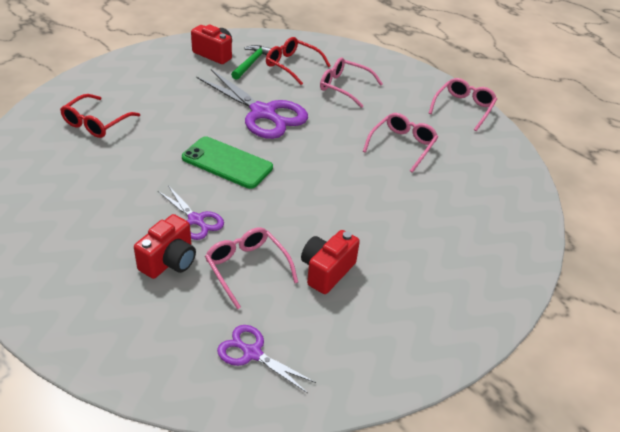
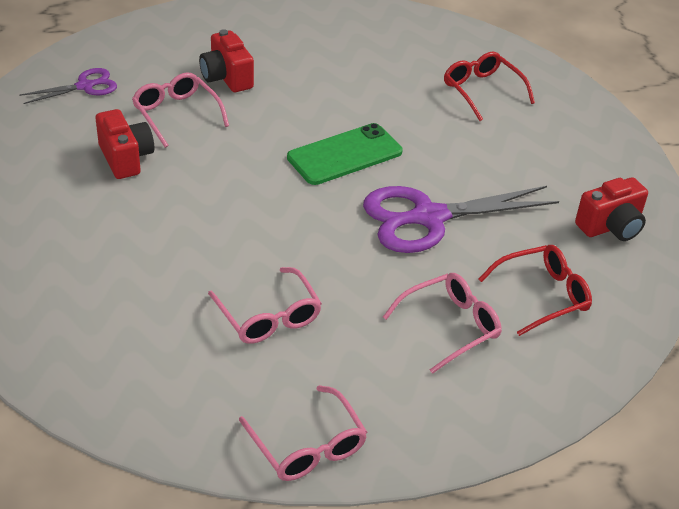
camera: 120 degrees right, 0 degrees up
purple scissors [158,186,224,240] -> none
pink glasses [205,227,298,310] -> pink glasses turned 120 degrees counterclockwise [132,73,229,148]
green hammer [231,45,272,80] -> none

